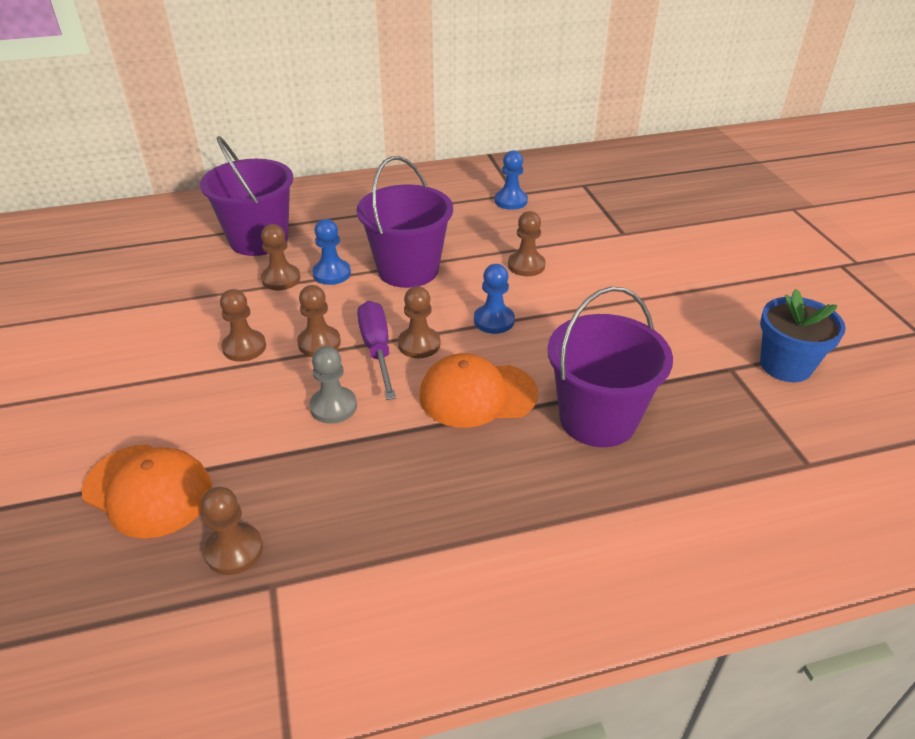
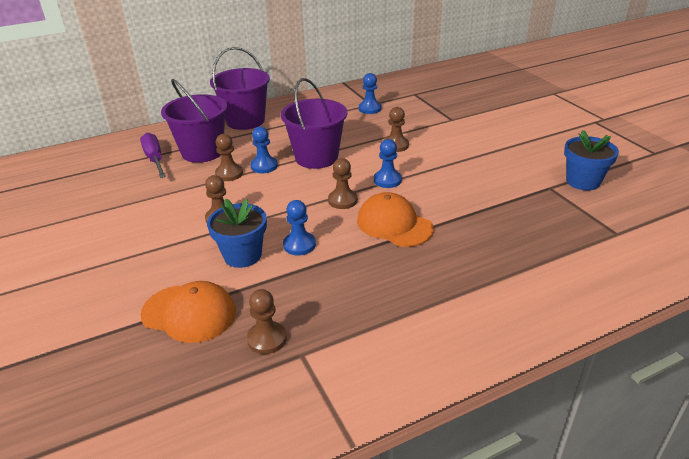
camera: 10 degrees left, 5 degrees down
brown pawn [297,285,341,357] -> none
grey pawn [309,346,357,424] -> blue pawn [283,200,316,255]
purple screwdriver [357,301,396,400] -> purple screwdriver moved to [140,133,166,178]
orange cap [419,353,538,428] -> orange cap turned 60 degrees clockwise [357,192,434,247]
purple bucket [547,287,673,447] -> purple bucket moved to [210,47,270,130]
none -> blue flower pot [207,199,267,268]

